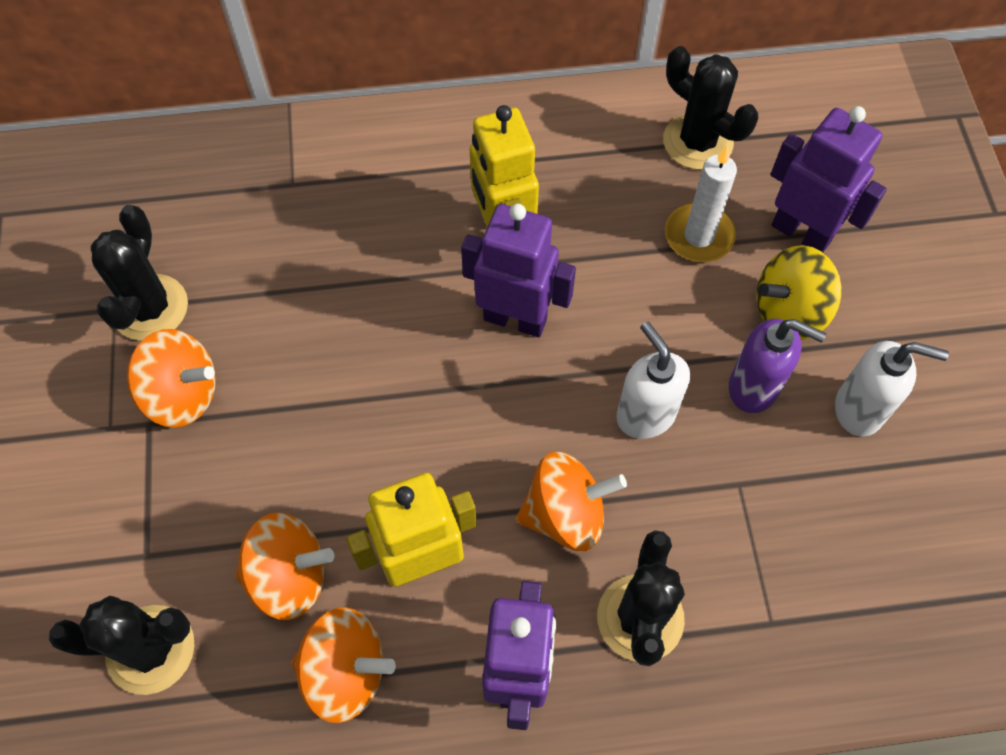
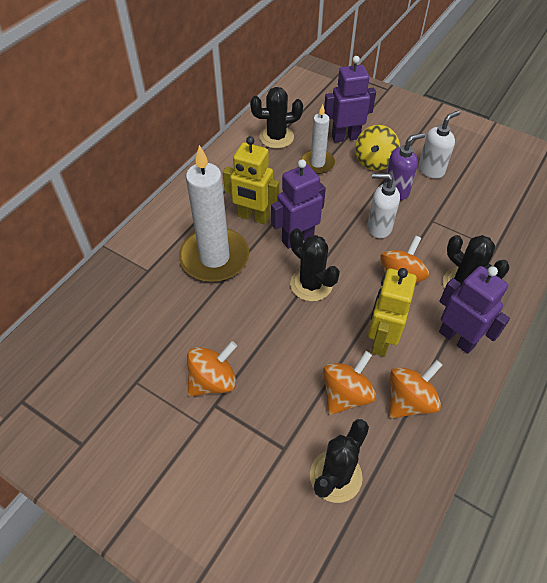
camera: 50 degrees left, 10 degrees down
black cactus [91,205,188,341] -> black cactus moved to [289,228,340,301]
none -> white candle [179,145,249,282]

